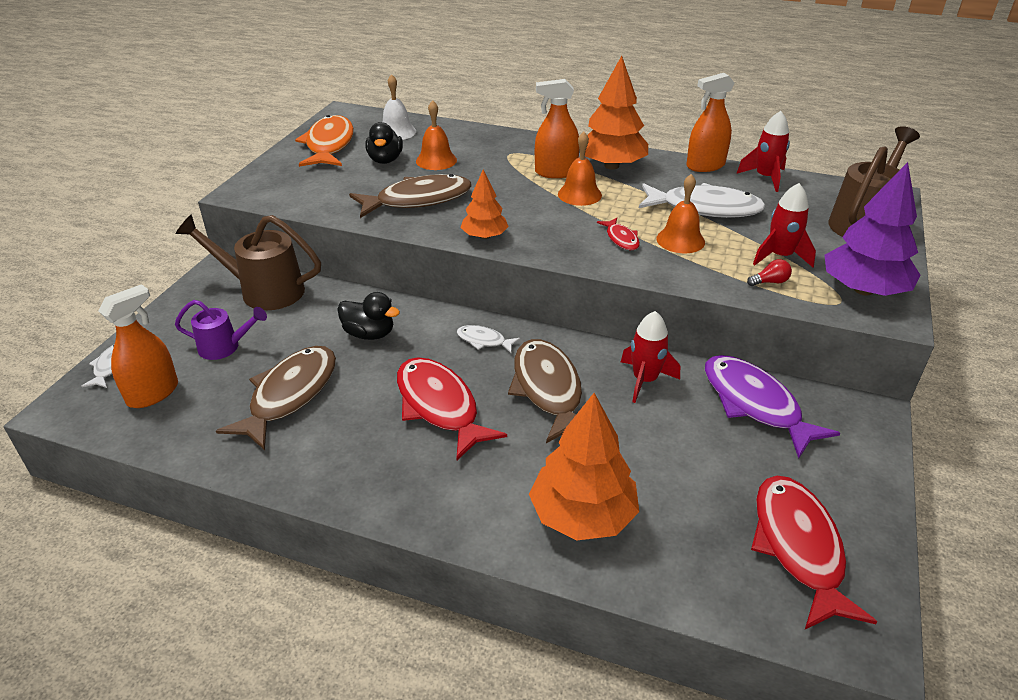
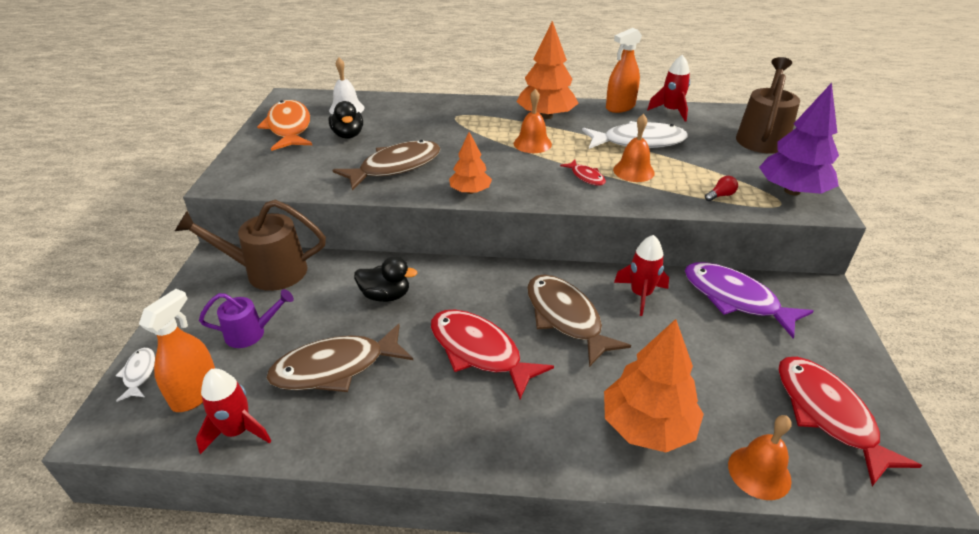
camera: 15 degrees left, 0 degrees up
brown fish [216,346,336,450] -> brown fish turned 120 degrees counterclockwise [266,324,413,392]
orange bell [416,100,457,170] -> orange bell moved to [728,415,792,500]
white fish [457,325,520,353] -> none
orange spray bottle [535,79,579,178] -> none
red rocket [753,183,816,267] -> red rocket moved to [196,369,271,454]

